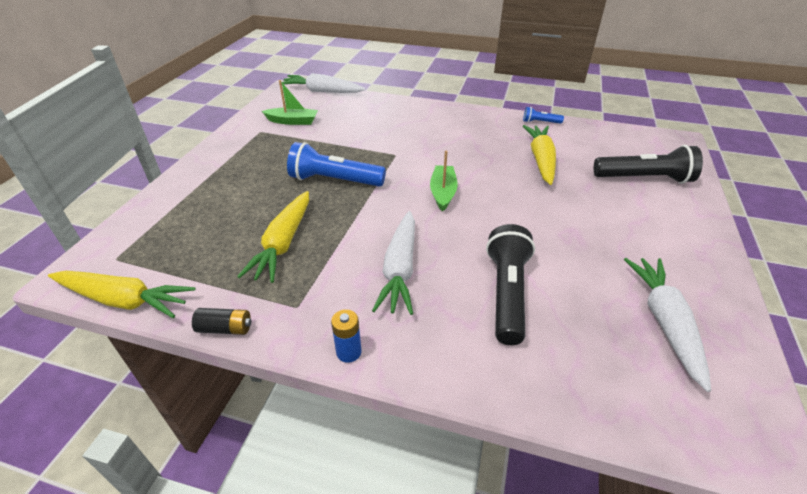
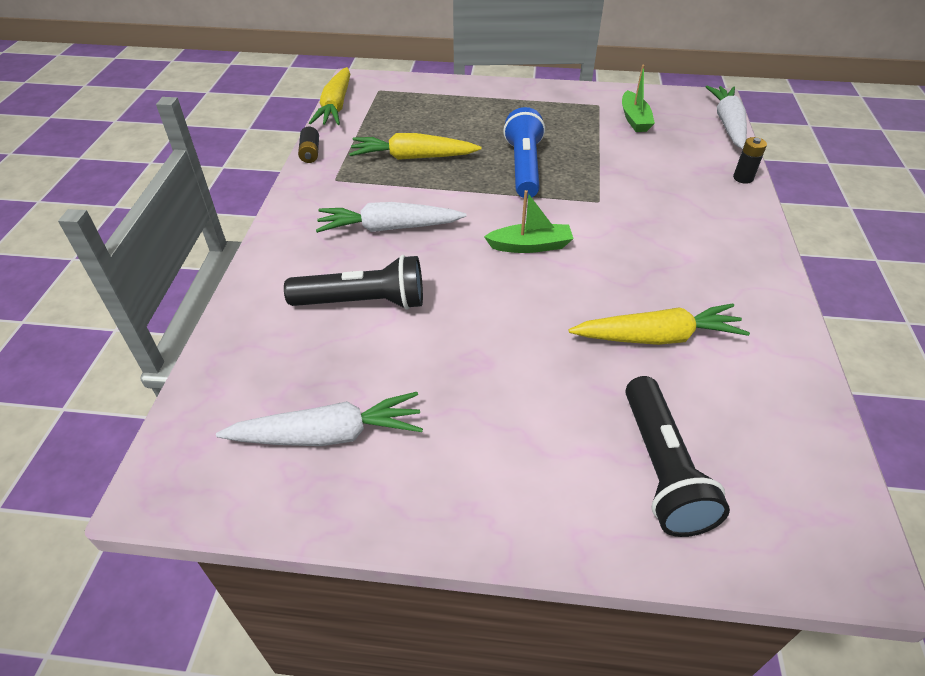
camera: 80 degrees right, 5 degrees up
blue battery [331,309,361,363] -> none
blue flashlight [523,107,564,124] -> none
none -> black battery [733,137,767,184]

